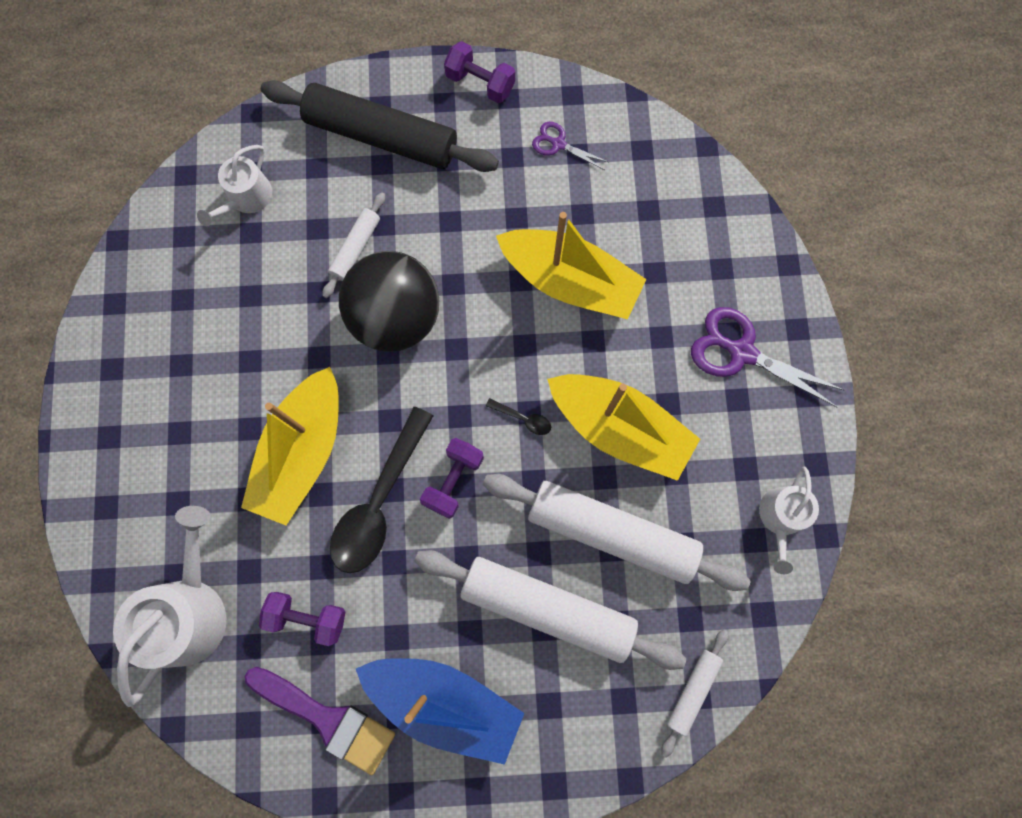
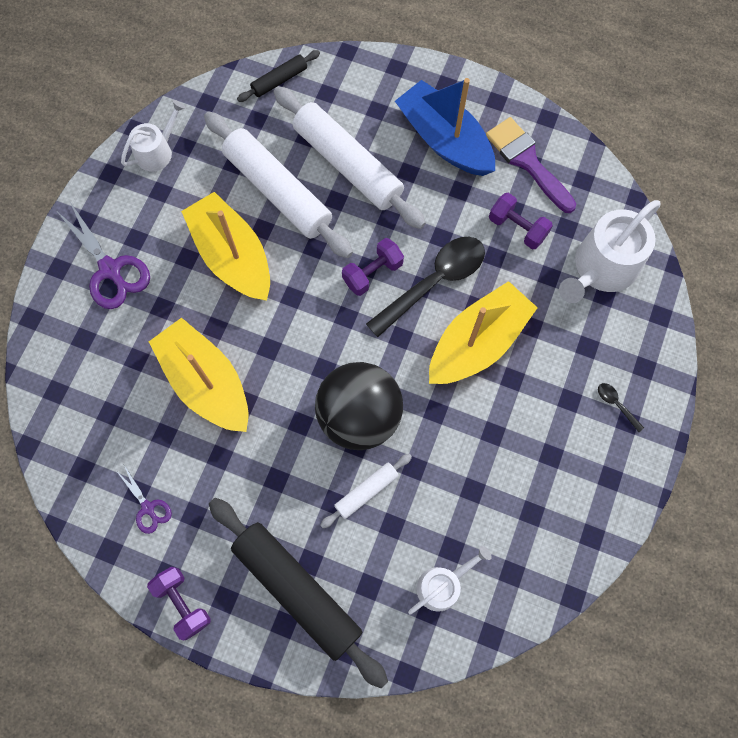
camera: 155 degrees left, 5 degrees down
black spoon [486,398,551,435] -> black spoon moved to [598,383,644,432]
white rolling pin [661,629,728,758] -> black rolling pin [237,50,320,102]

